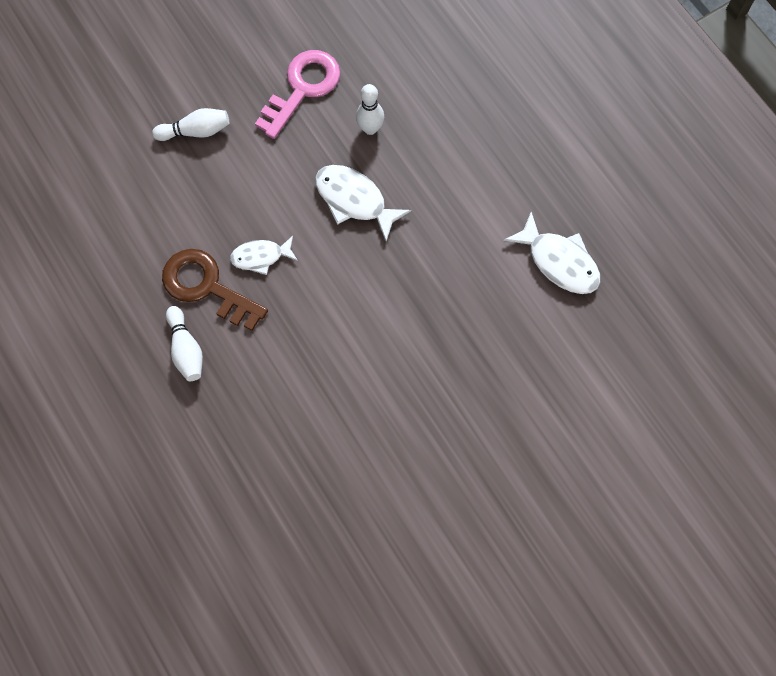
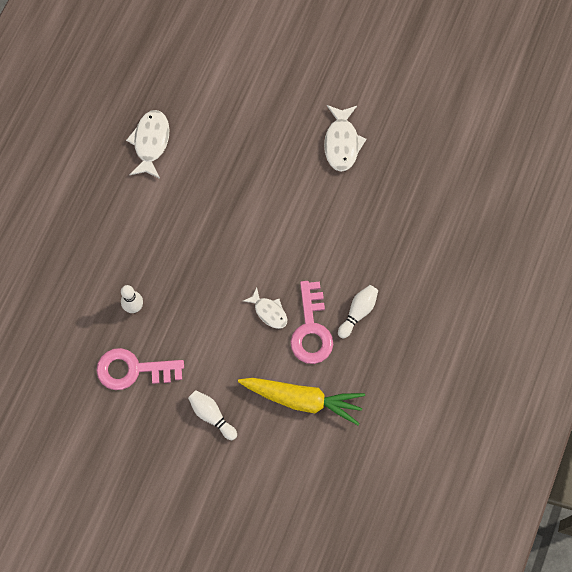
camera: 125 degrees left, 0 degrees up
brown key [162,249,268,331] -> pink key [291,281,333,364]
white fish [315,165,411,242] -> white fish moved to [324,105,366,172]
none -> yellow carrot [238,378,365,425]

